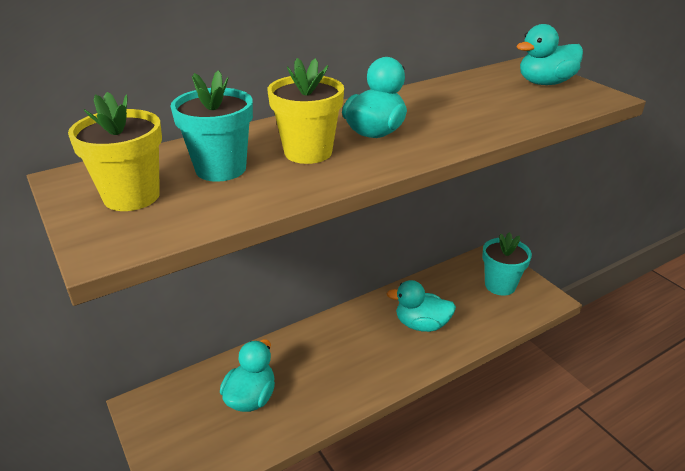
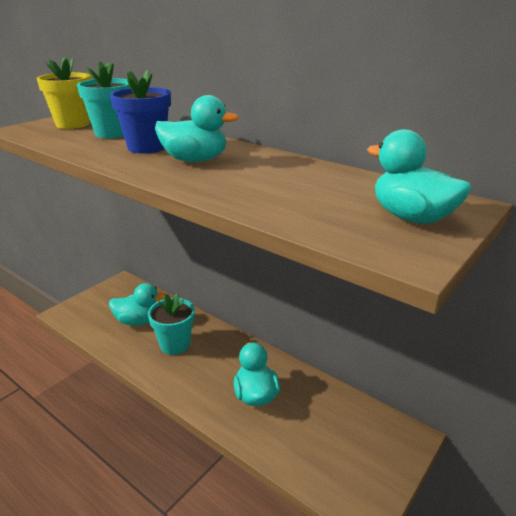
camera: 70 degrees right, 5 degrees down
yellow flower pot [268,58,344,164] -> blue flower pot [110,70,171,154]
turquoise flower pot [482,232,532,296] -> turquoise flower pot moved to [148,293,195,355]

